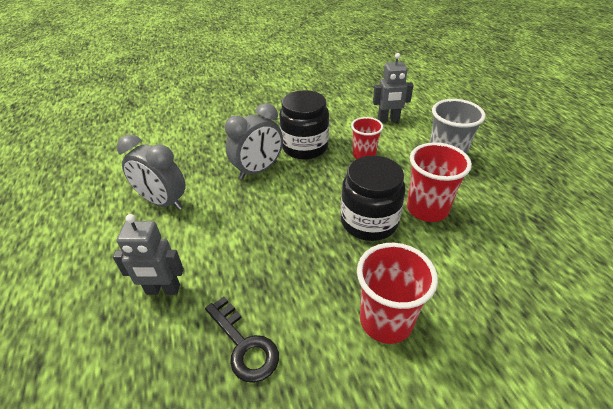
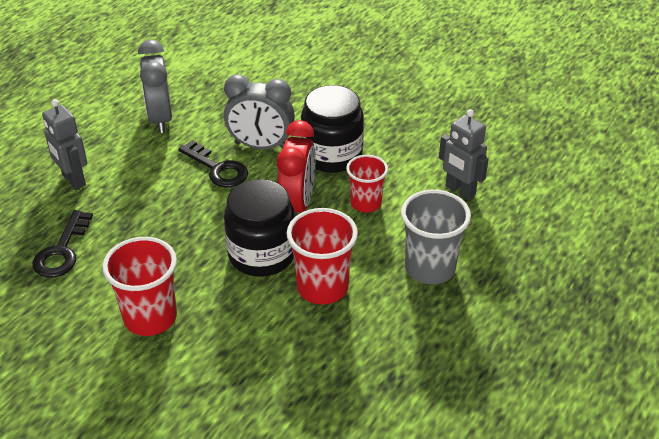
camera: 50 degrees right, 0 degrees up
none -> black key [178,140,248,187]
none -> red clock [277,120,316,216]

